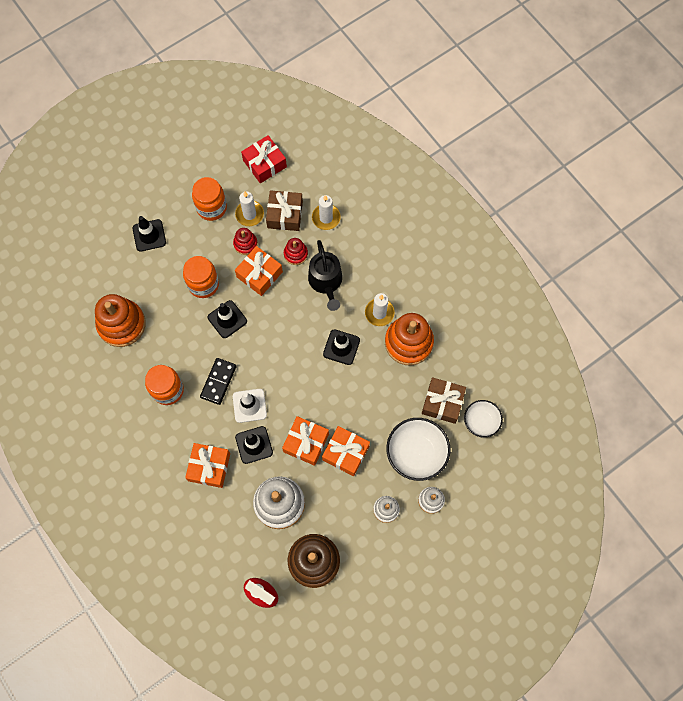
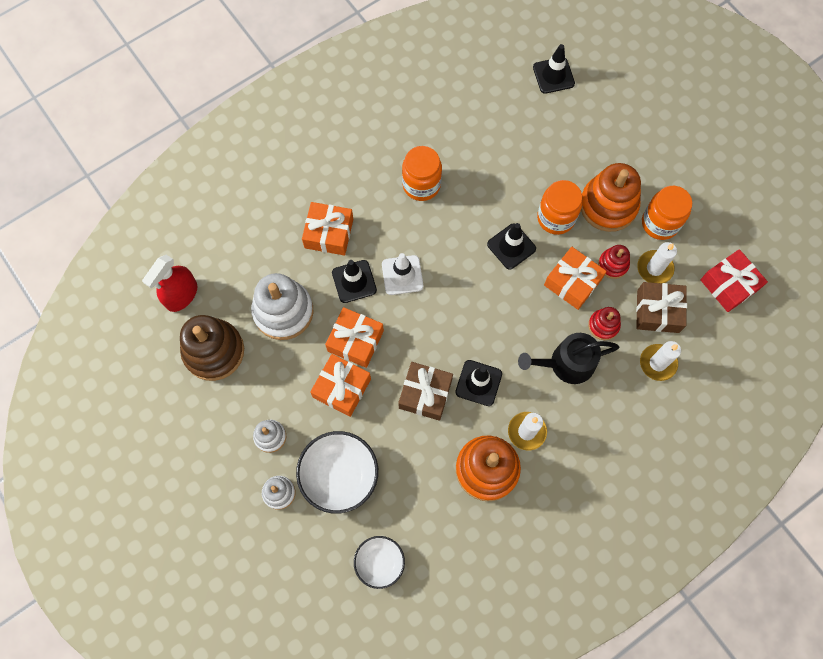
camera: 90 degrees right, 0 degrees up
orange stacking toy [95,294,146,347] -> orange stacking toy moved to [581,163,641,232]
black traffic cone [133,216,166,252] -> black traffic cone moved to [533,44,575,94]
black domino [200,358,237,405] -> none
brown gift [422,377,466,424] -> brown gift moved to [398,362,453,421]

